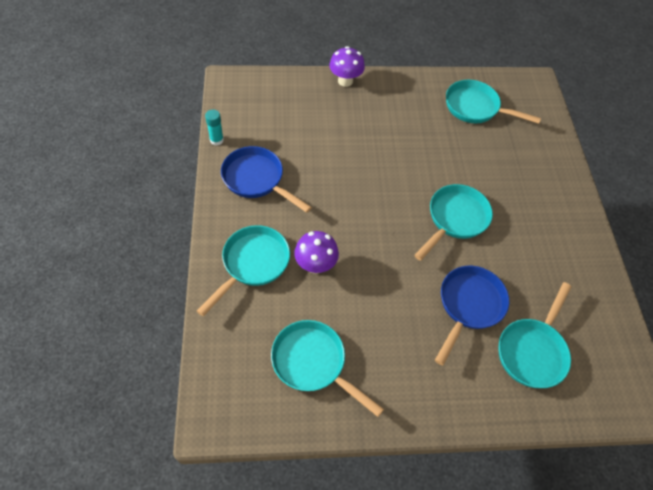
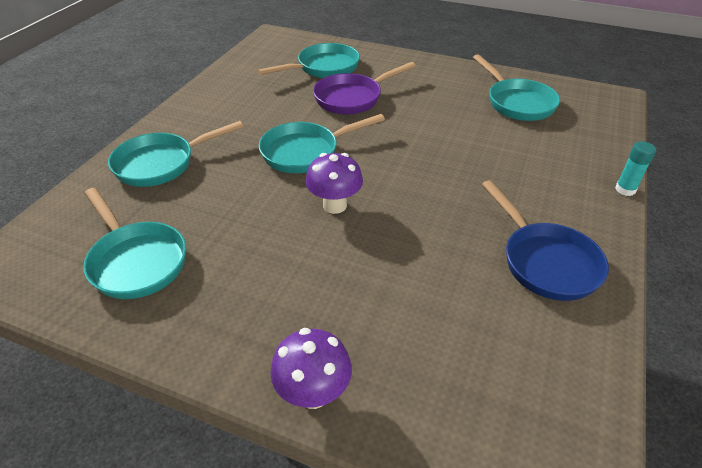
camera: 150 degrees left, 15 degrees down
turquoise pan [197,225,290,316] -> turquoise pan moved to [108,121,243,187]
turquoise glue stick [205,109,224,146] -> turquoise glue stick moved to [615,141,656,196]
purple mushroom [294,231,339,274] -> purple mushroom moved to [306,153,363,214]
blue pan [435,266,509,365] -> purple pan [313,62,416,114]

